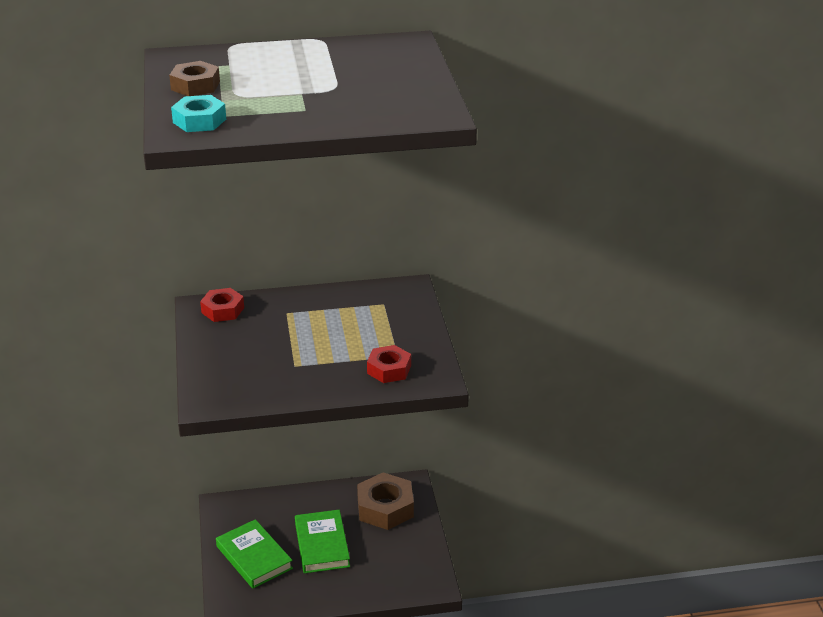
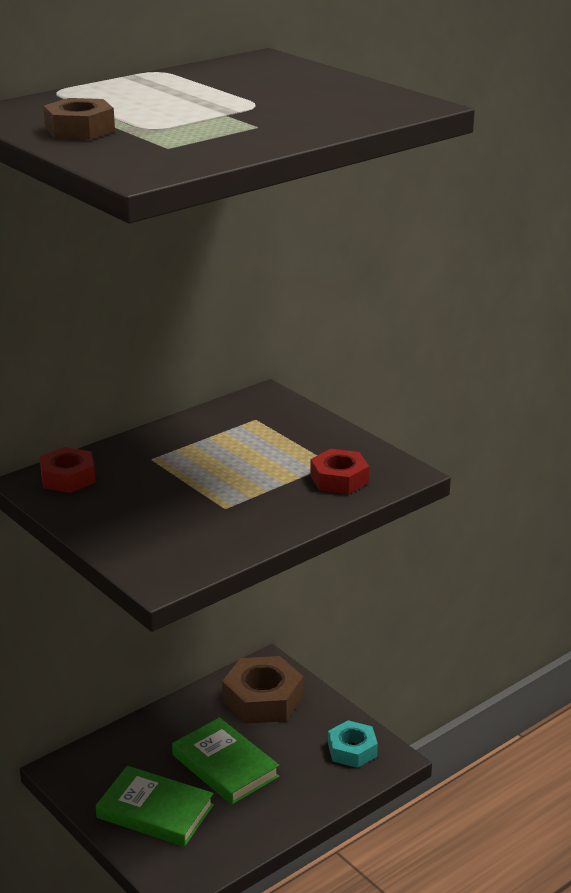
camera: 30 degrees left, 5 degrees down
turquoise nut [171,95,226,132] -> turquoise nut moved to [328,720,378,768]

